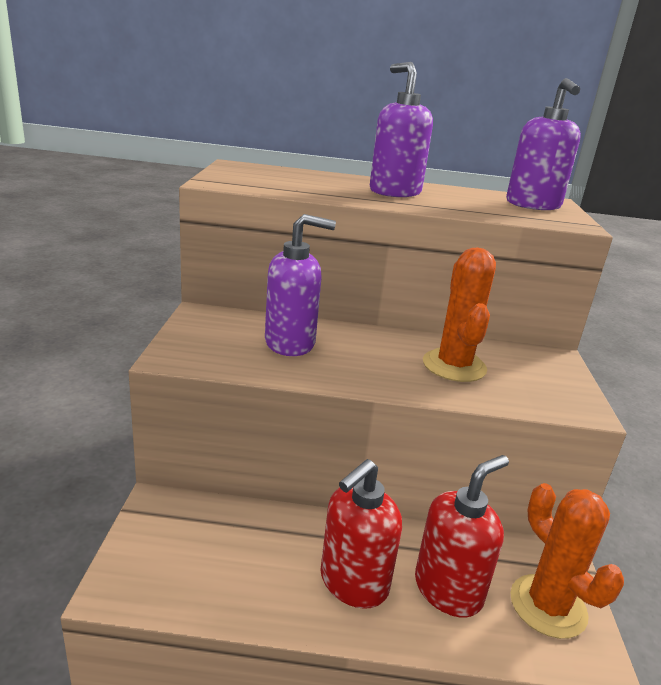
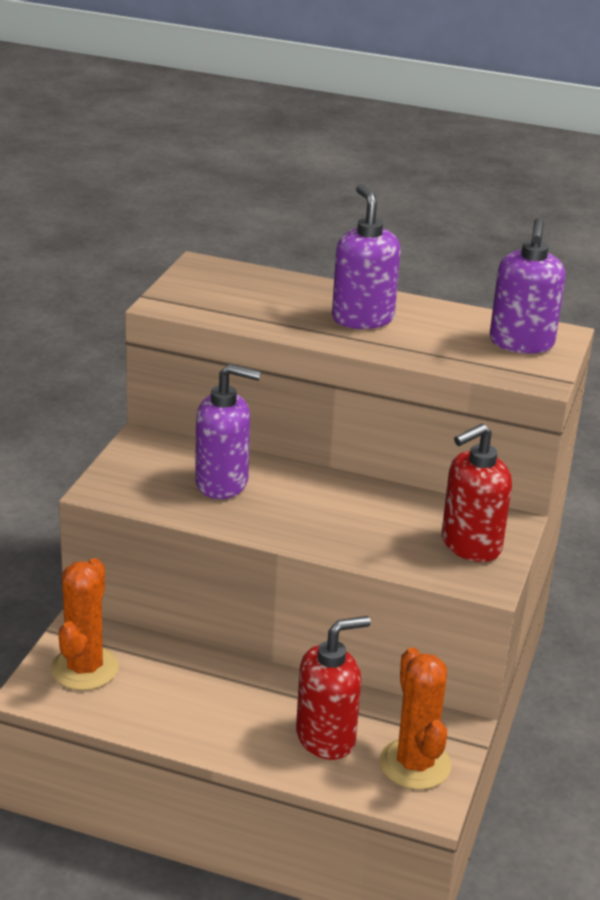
camera: 15 degrees right, 5 degrees up
red soap dispenser [320,459,402,609] -> red soap dispenser moved to [442,423,512,562]
orange cactus [423,247,496,382] -> orange cactus moved to [51,558,119,690]

